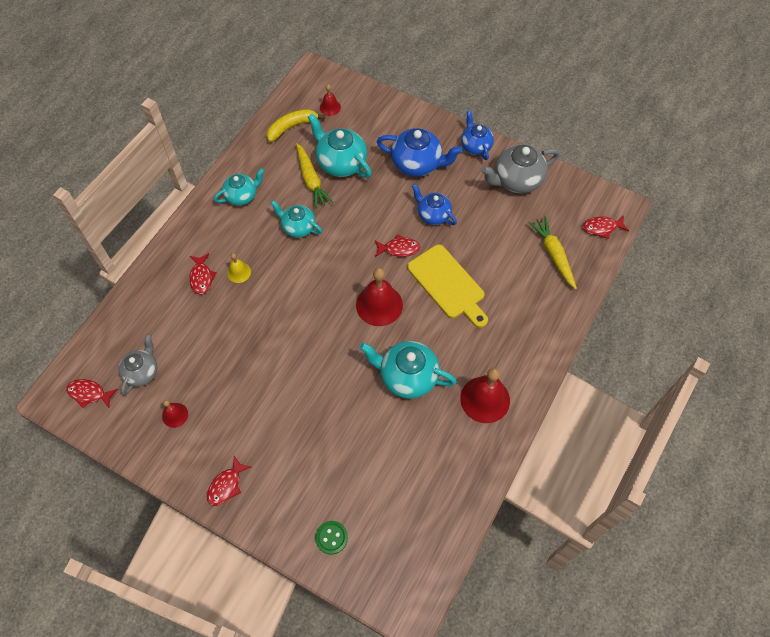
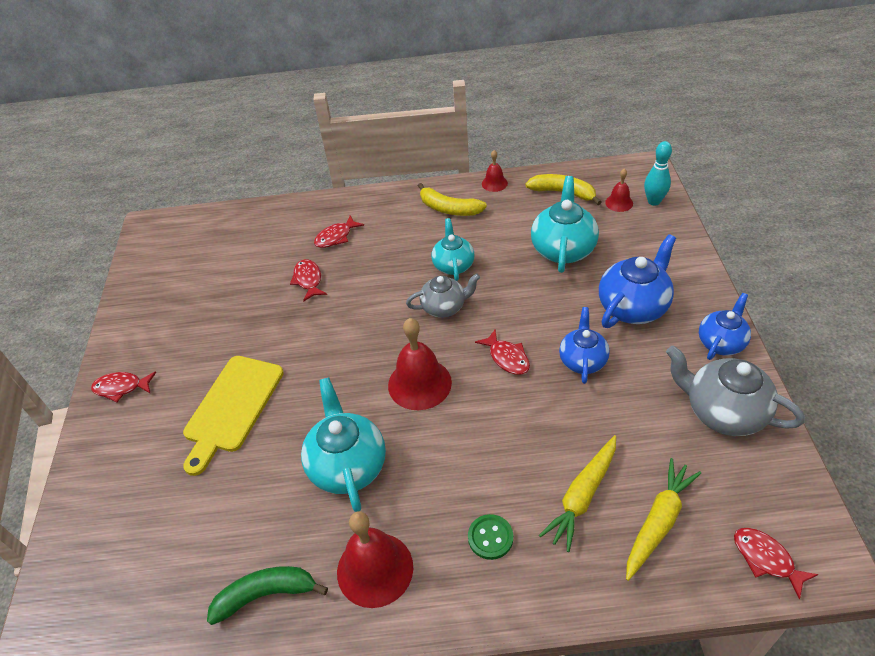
camera: 60 degrees right, 15 degrees down
red fish [66,379,118,408] -> red fish moved to [290,259,327,302]
grey teapot [118,334,158,395] -> grey teapot moved to [406,274,480,318]
red bell [162,400,188,428] -> red bell moved to [482,150,508,192]
turquoise teapot [214,168,264,206] -> yellow banana [418,183,487,216]
yellow bell [227,253,251,283] -> none
yellow carrot [296,143,333,209] -> yellow carrot moved to [539,435,616,552]
green button [315,521,348,554] -> green button moved to [468,514,513,560]
blue teapot [377,128,463,177] -> blue teapot turned 120 degrees counterclockwise [599,234,676,328]
yellow cutting board [407,244,488,328] -> yellow cutting board moved to [183,356,284,476]
none -> green banana [207,566,328,625]
none -> turquoise bowling pin [644,141,672,206]

